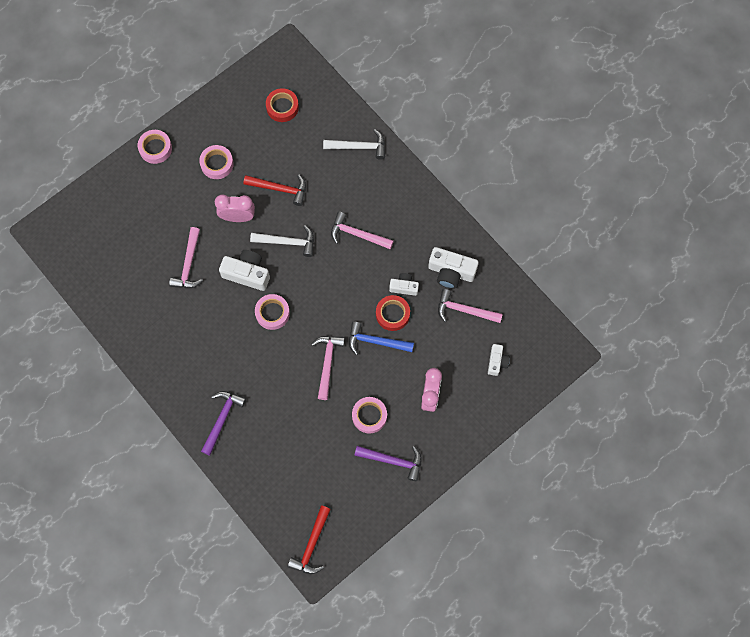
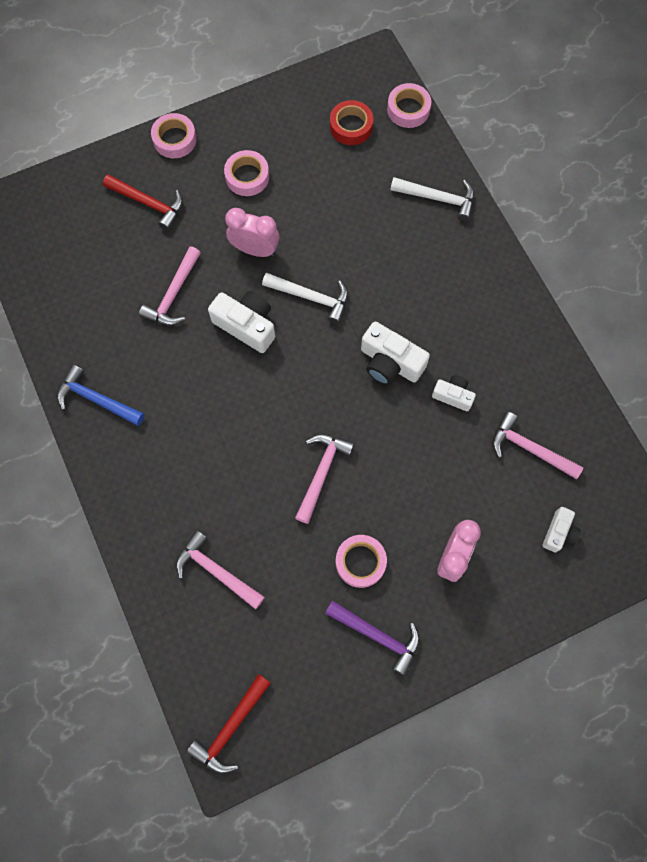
camera: 15 degrees right, 0 degrees up
purple hammer [201,391,246,456] -> none
red hammer [243,175,306,206] -> red hammer moved to [103,174,183,231]
pink tape [255,294,290,330] -> pink tape moved to [387,83,431,128]
pink hammer [331,212,394,250] -> pink hammer moved to [176,530,265,609]
blue hammer [349,321,414,355] -> blue hammer moved to [57,365,145,426]
red tape [376,295,410,331] -> none
white camera [428,247,479,289] -> white camera moved to [361,321,430,385]

